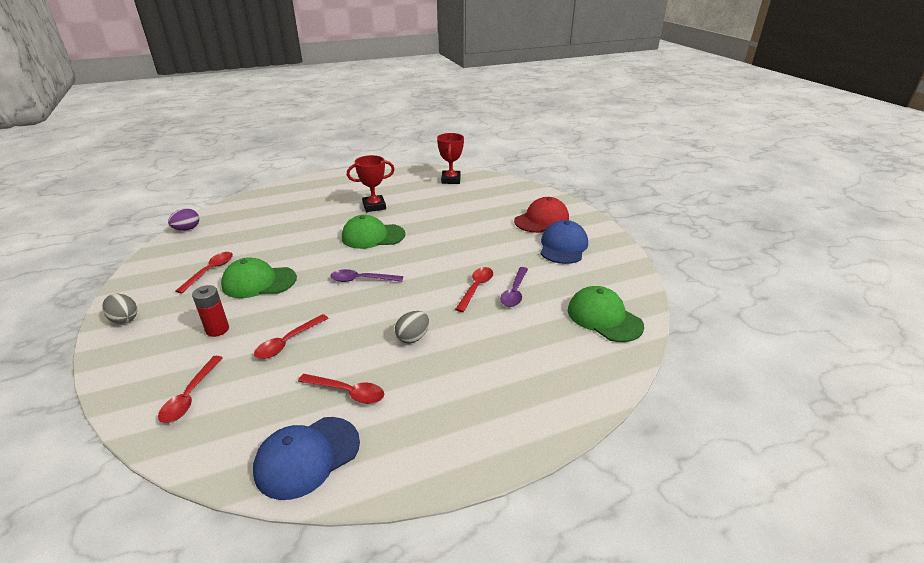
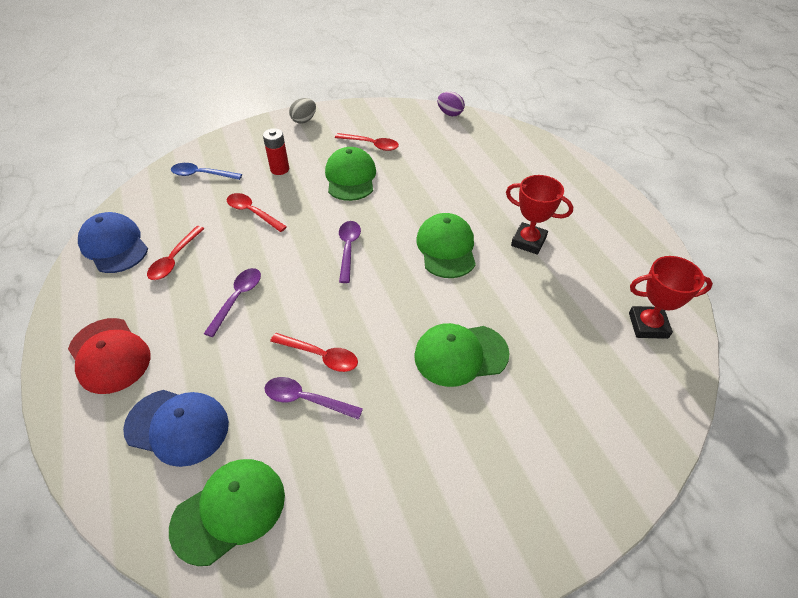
camera: 90 degrees right, 15 degrees up
red spoon [158,356,223,423] -> blue spoon [171,163,242,180]
red trophy [347,155,395,212] -> red trophy turned 45 degrees counterclockwise [506,175,573,255]
grey egg [395,311,429,344] -> purple spoon [204,268,261,337]
red cap [514,197,569,233] -> red cap moved to [68,318,151,394]
blue cap [540,220,588,264] -> blue cap moved to [123,390,229,467]
none -> green cap [414,323,510,387]

